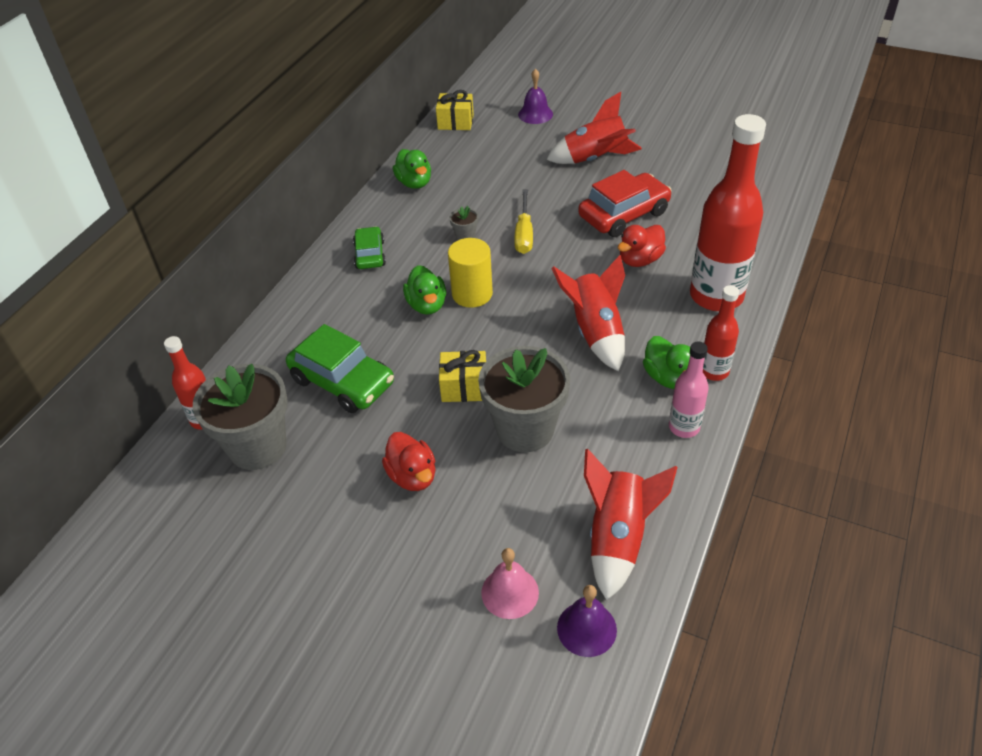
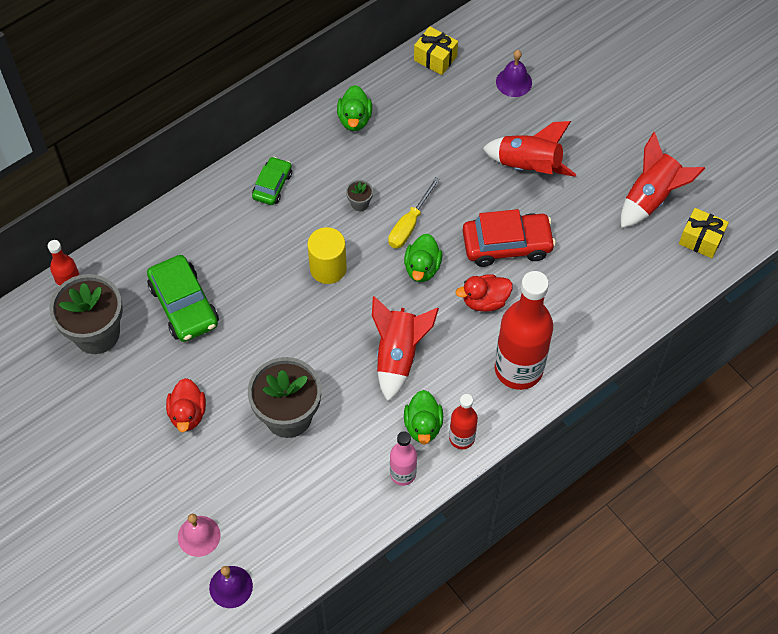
camera: 25 degrees right, 15 degrees up
green duck [403,265,446,315] -> green duck moved to [404,234,442,282]
yellow gift [439,350,486,402] -> yellow gift moved to [679,208,729,258]
red rocket [584,449,678,600] -> red rocket moved to [621,132,705,228]

